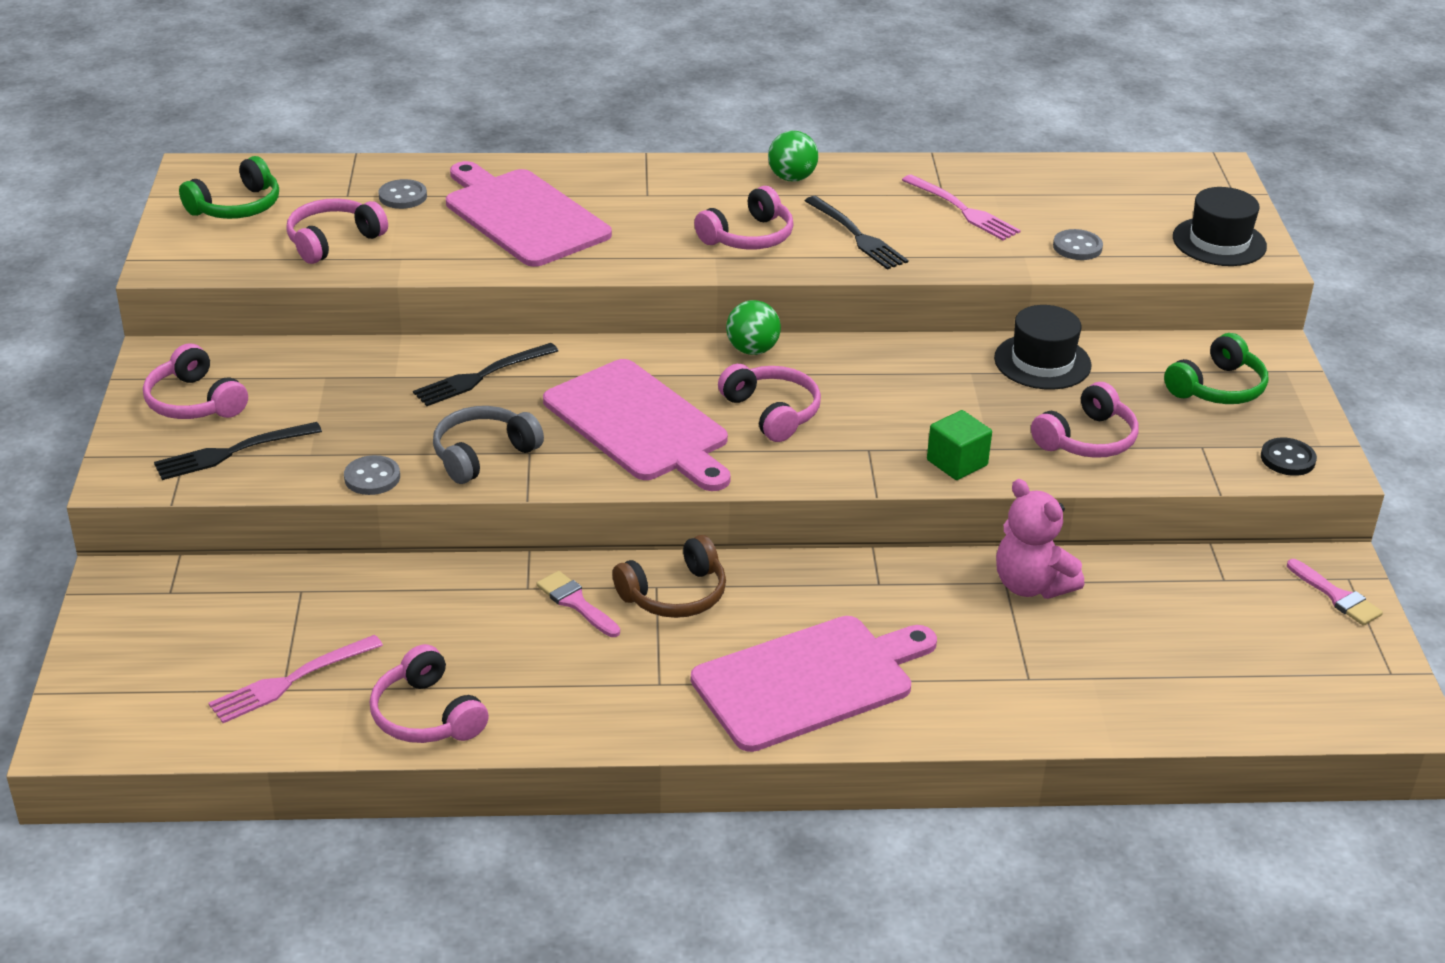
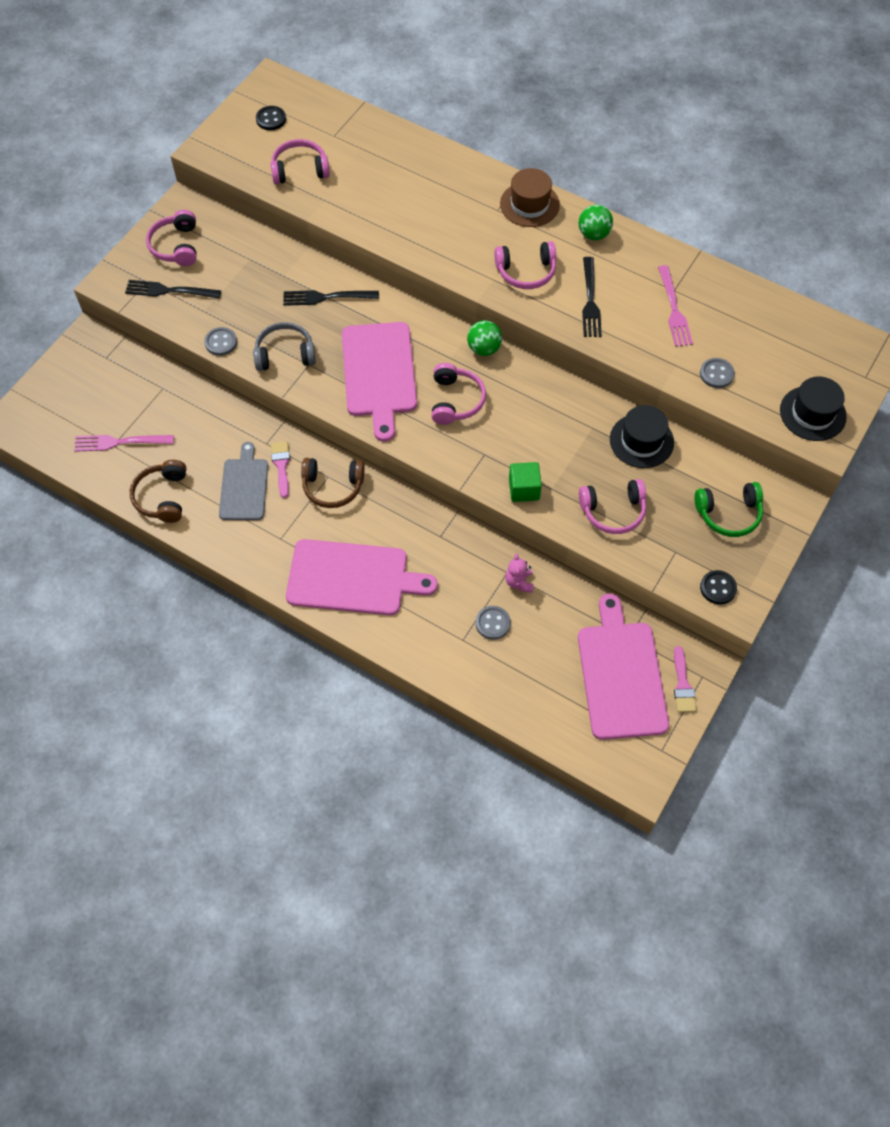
camera: 35 degrees right, 25 degrees up
green headphones [179,156,279,219] -> black button [256,106,286,130]
pink headphones [370,644,489,743] -> brown headphones [130,460,186,523]
grey button [379,179,427,209] -> grey button moved to [476,606,511,640]
pink cutting board [446,161,612,267] -> pink cutting board moved to [578,593,669,740]
pink teddy bear [996,479,1084,599] -> pink teddy bear [505,553,534,593], size x0.57
none -> grey cutting board [219,442,268,520]
none -> brown hat [500,168,560,227]

